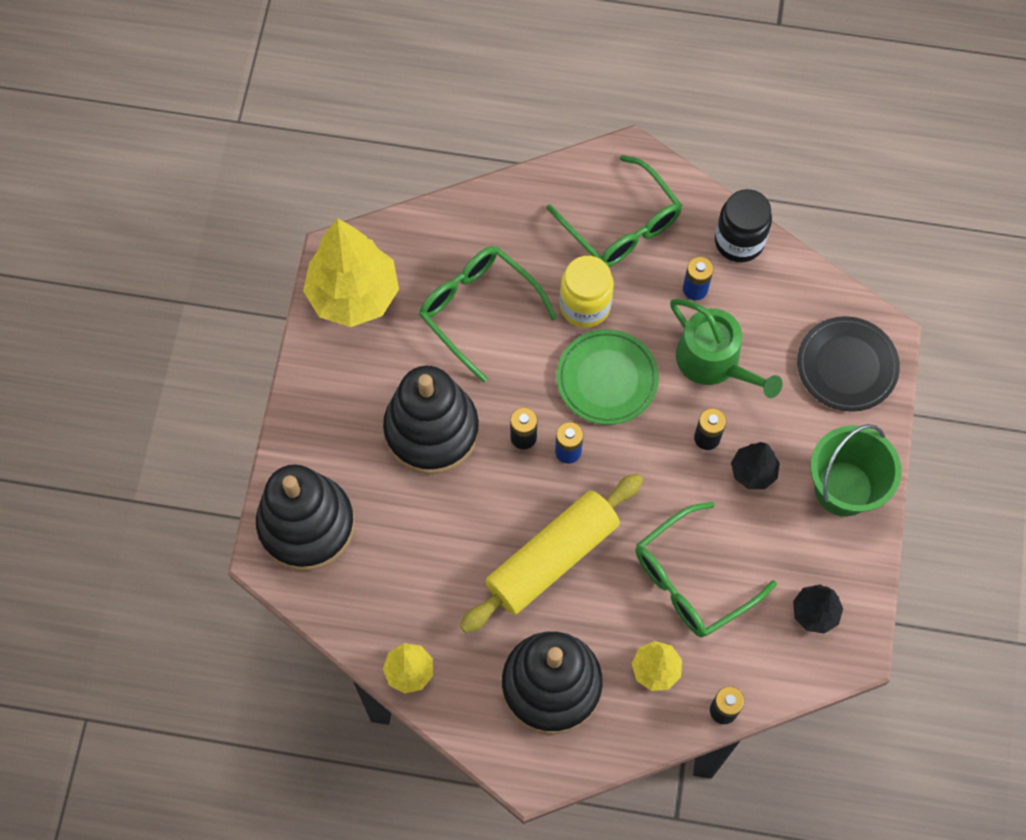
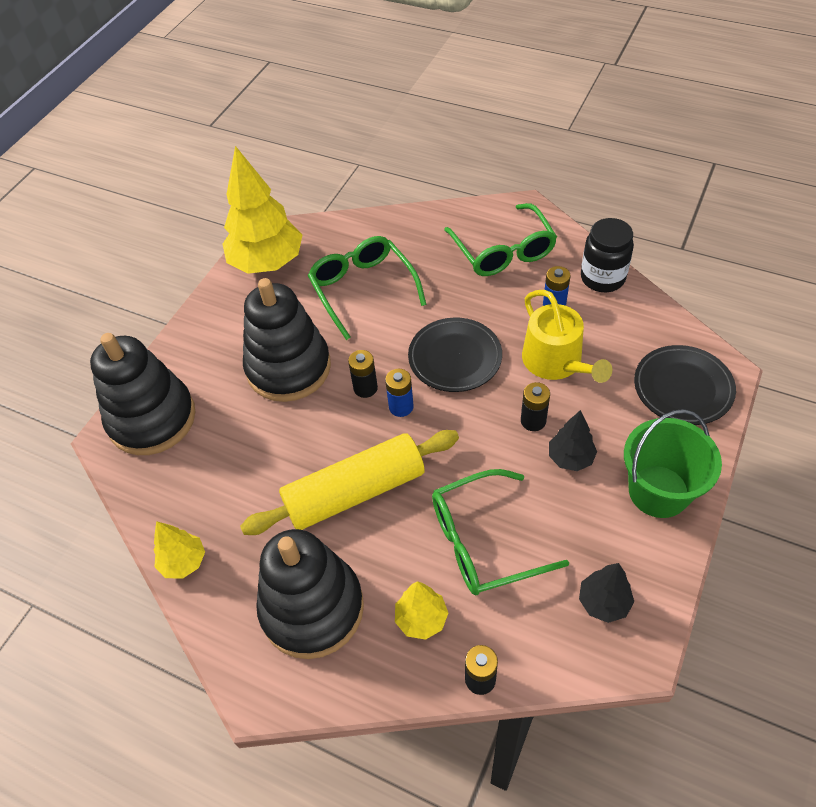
camera: 20 degrees right, 15 degrees down
green plate [556,329,659,425] -> black plate [408,318,502,392]
yellow jar [560,256,614,328] -> none
green watering can [670,299,782,398] -> yellow watering can [522,290,612,383]

